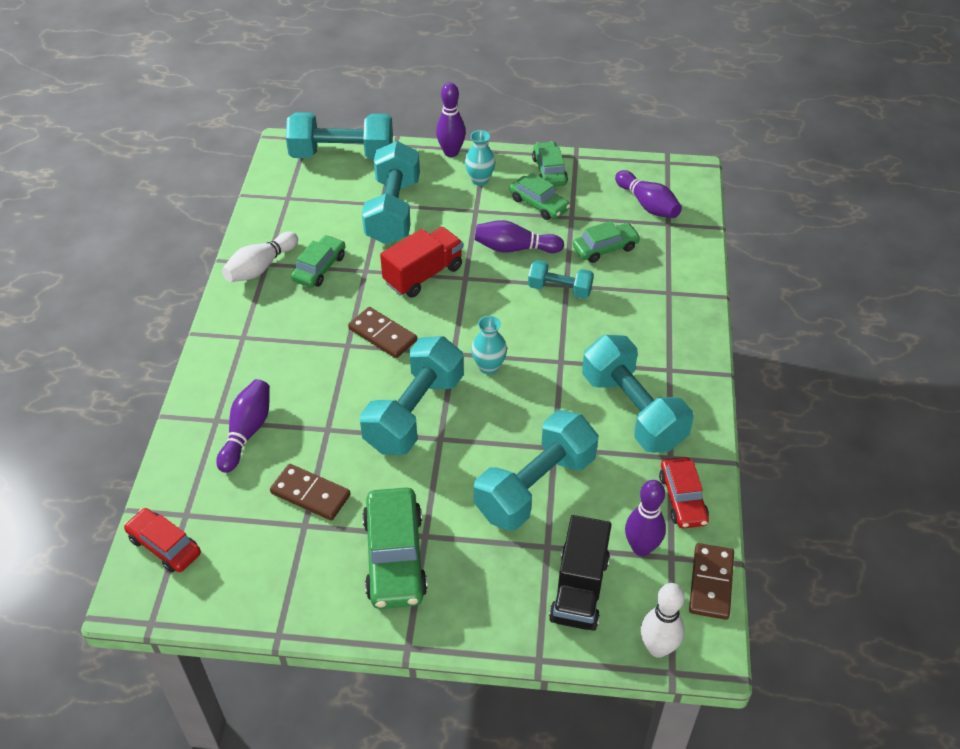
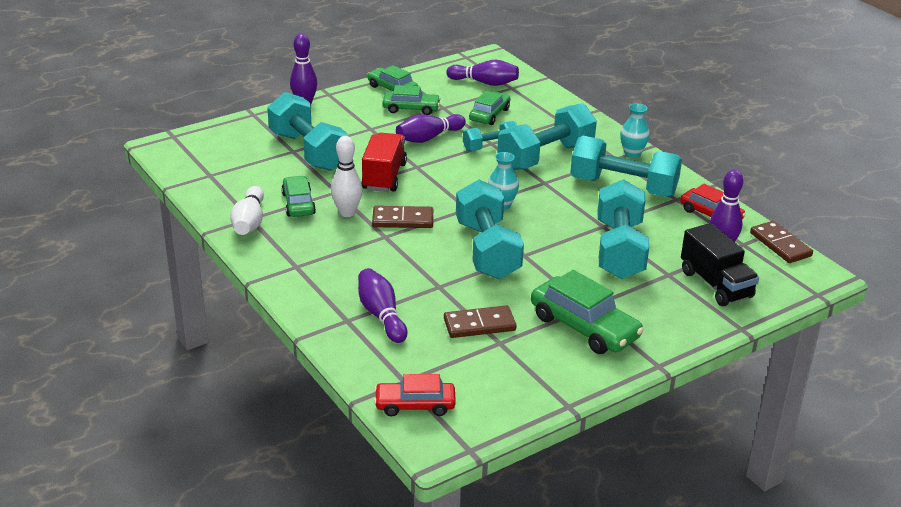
camera: 40 degrees left, 15 degrees down
turquoise dumbbell [286,112,393,159] -> turquoise dumbbell moved to [497,103,597,170]
turquoise vase [465,130,496,186] -> turquoise vase moved to [620,103,650,158]
white bowling pin [641,583,685,658] -> white bowling pin moved to [331,136,362,217]

